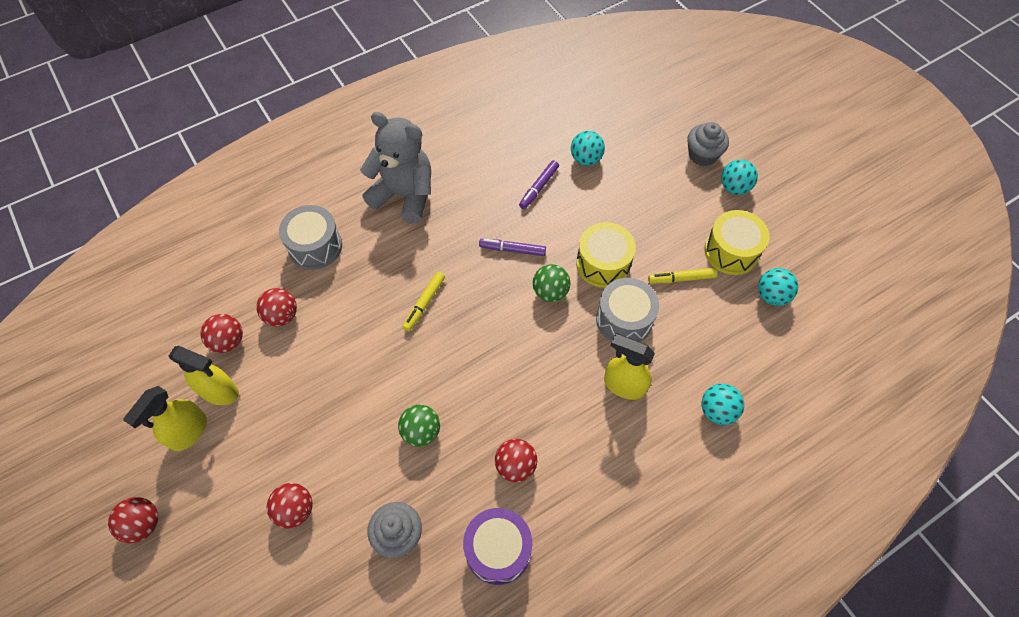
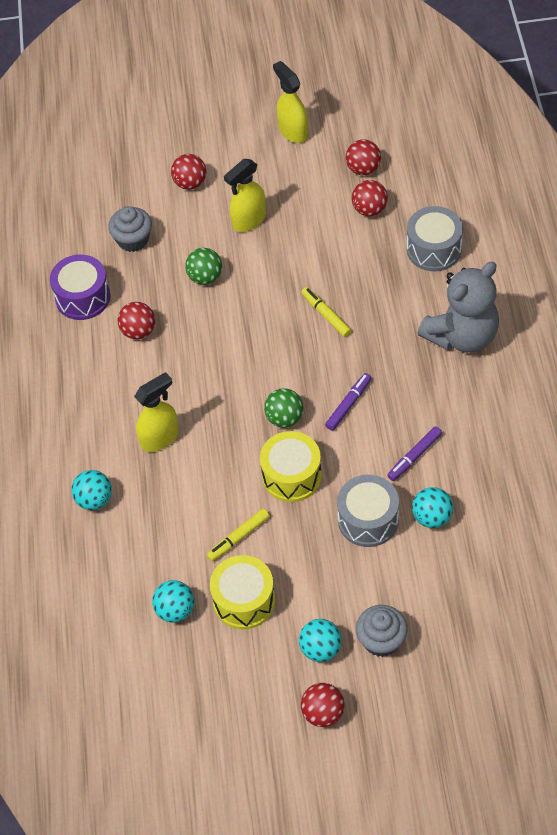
camera: 120 degrees right, 5 degrees down
red ball [108,497,158,543] -> red ball moved to [301,683,345,727]
yellow spray bottle [169,346,239,405] -> yellow spray bottle moved to [224,159,266,232]
purple marker [519,160,559,209] -> purple marker turned 105 degrees counterclockwise [387,426,442,481]
grey drum [596,278,659,342] -> grey drum moved to [337,475,399,547]
yellow marker [648,268,717,284] -> yellow marker turned 150 degrees counterclockwise [207,508,270,561]

